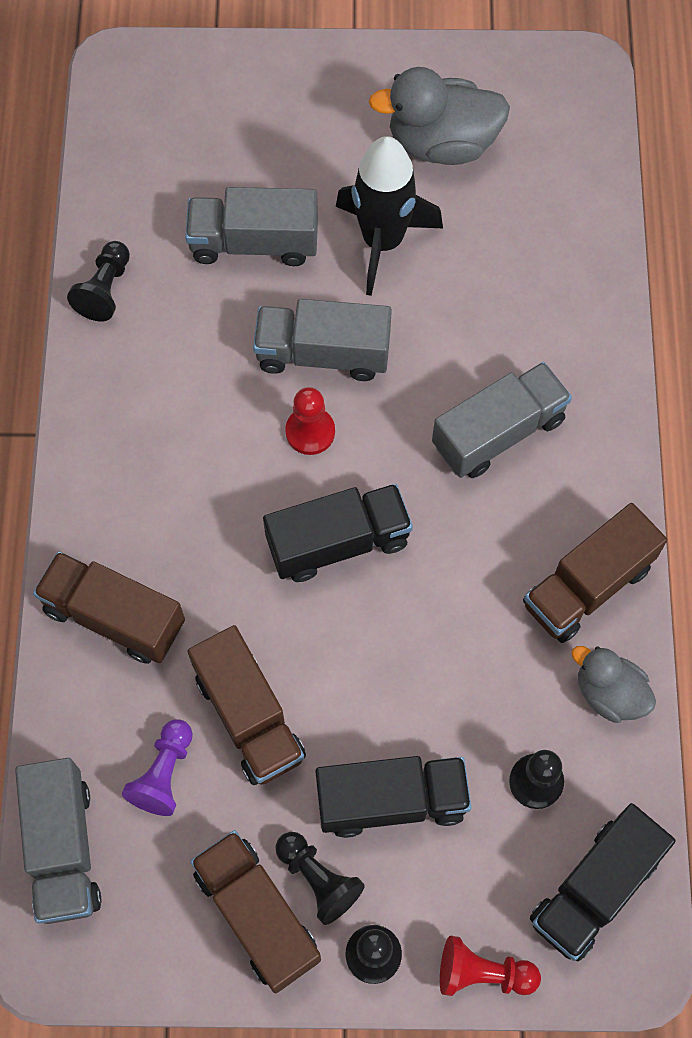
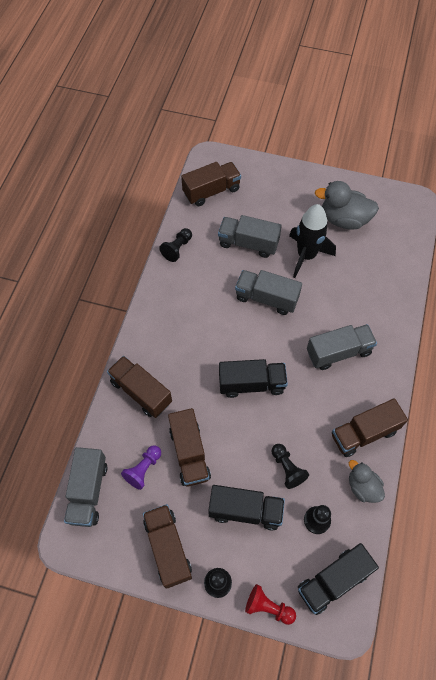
camera: 15 degrees right, 5 degrees down
black pawn [276,832,365,925] -> black pawn moved to [271,444,309,489]
red pawn [285,387,335,455] -> none
none -> brown truck [181,162,241,206]

